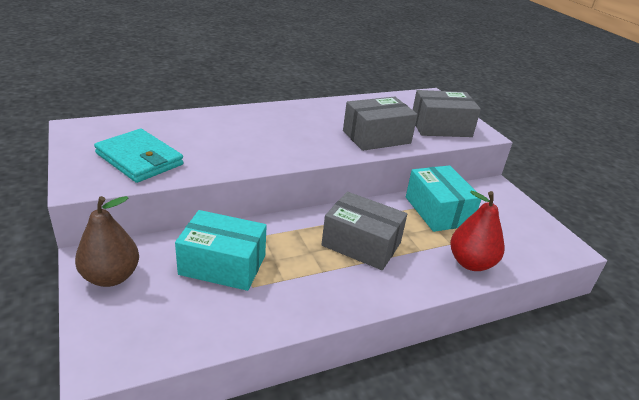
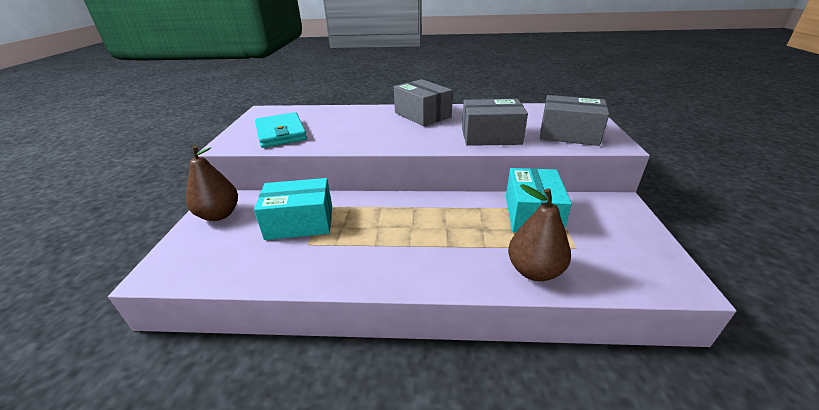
camera: 30 degrees right, 0 degrees up
turquoise box [175,210,267,291] -> turquoise box turned 45 degrees counterclockwise [254,178,332,240]
grey box [321,192,407,270] -> grey box moved to [394,79,453,126]
red pear [450,191,504,271] -> brown pear [508,184,571,281]

